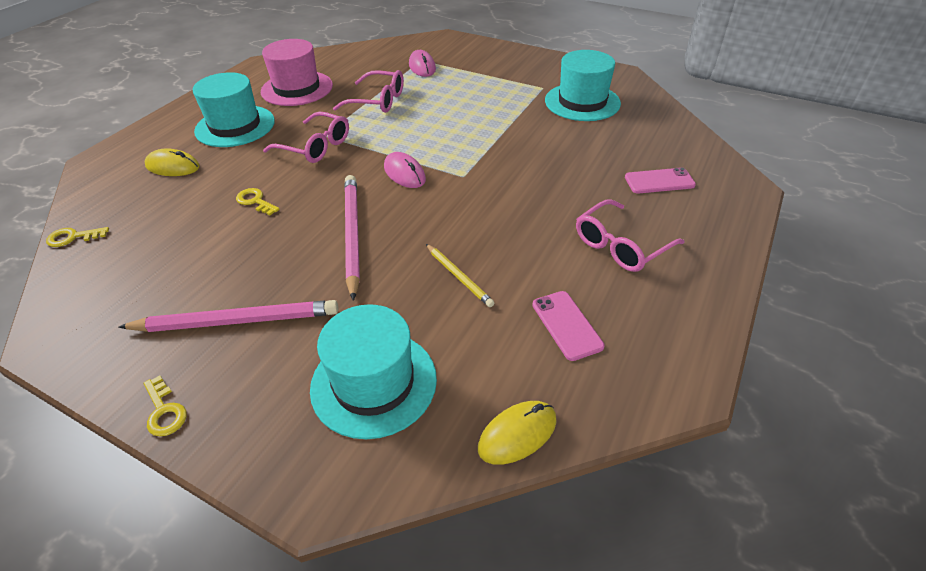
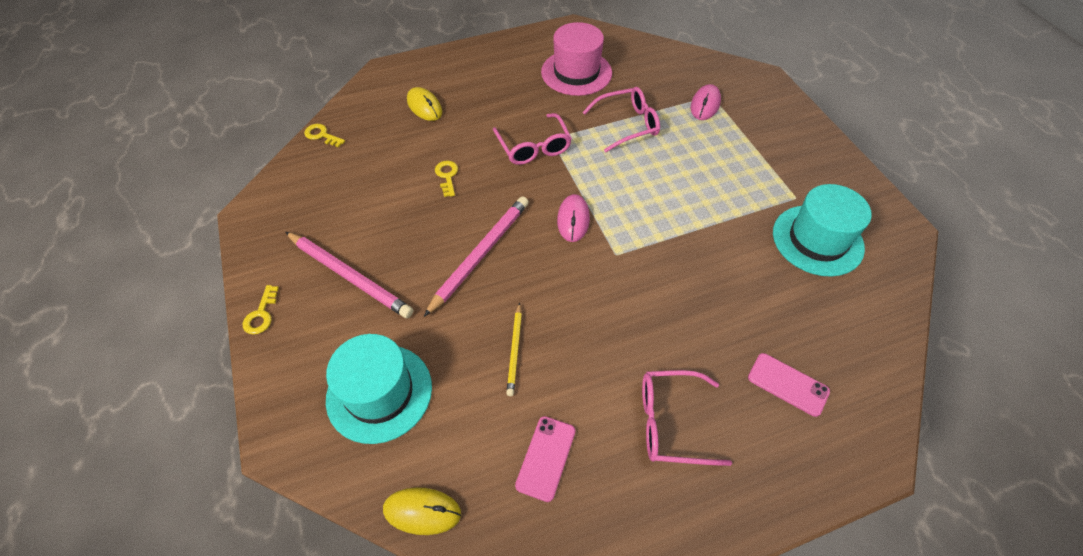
camera: 40 degrees right, 10 degrees up
turquoise hat [193,72,275,147] -> none
pink glasses [333,70,404,113] -> pink glasses turned 75 degrees counterclockwise [583,87,660,152]

